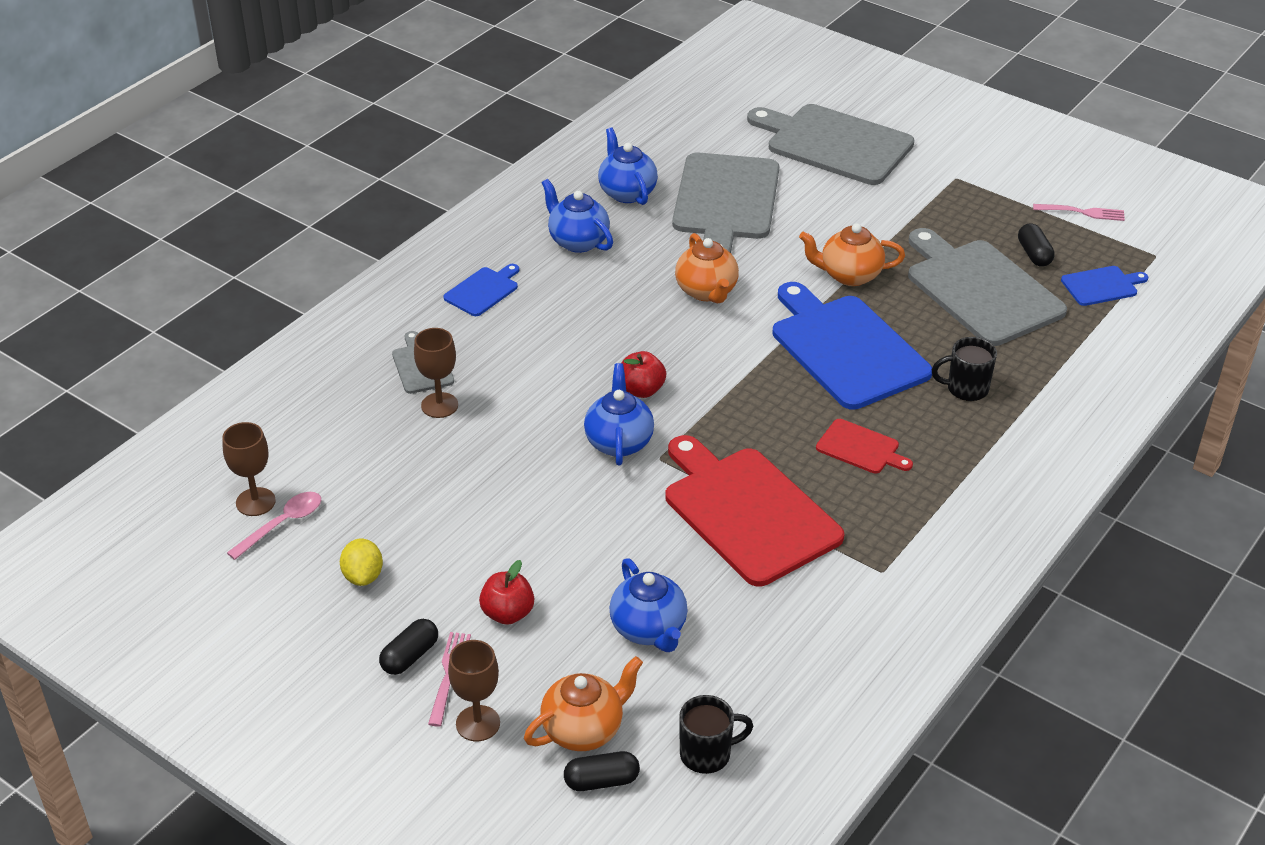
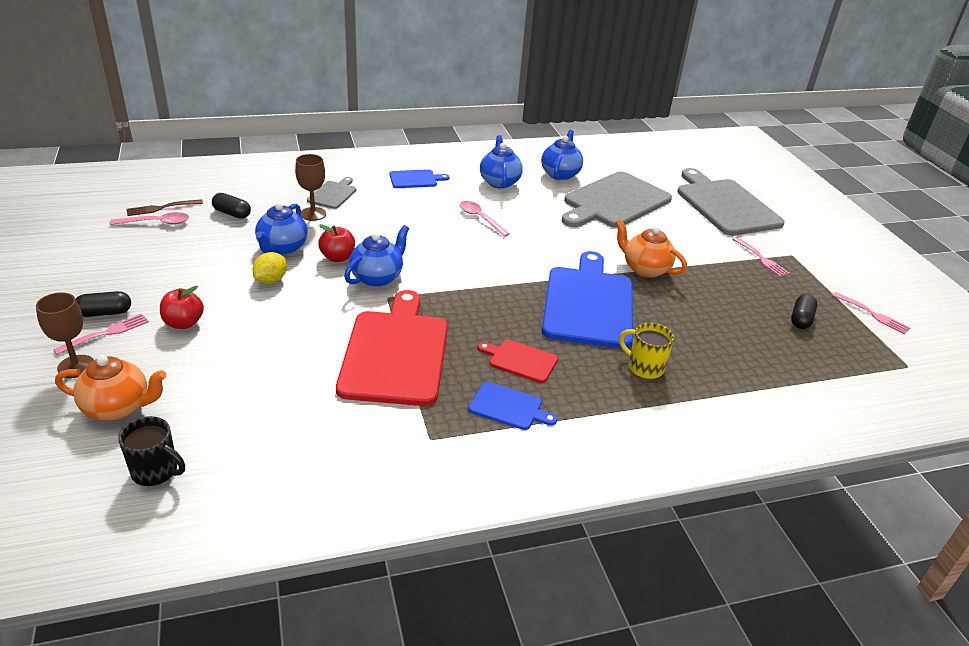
camera: 35 degrees right, 5 degrees down
brown goblet [222,422,276,516] -> brown fork [126,199,203,216]
yellow lemon [340,539,383,586] -> yellow lemon moved to [253,252,287,284]
black capsule [564,751,640,791] -> black capsule moved to [212,193,251,219]
blue teapot [610,558,688,652] -> blue teapot moved to [255,202,308,255]
red apple [621,351,666,398] -> red apple moved to [318,224,355,262]
orange teapot [675,233,739,303] -> none
red cutting board [816,419,913,474] -> red cutting board turned 135 degrees clockwise [477,339,558,383]
grey cutting board [908,228,1067,346] -> none
black mug [932,337,997,401] -> yellow mug [619,323,674,379]
blue cutting board [1061,266,1148,306] -> blue cutting board moved to [468,382,557,430]
none -> pink spoon [460,201,510,237]
none -> pink fork [732,237,790,277]

